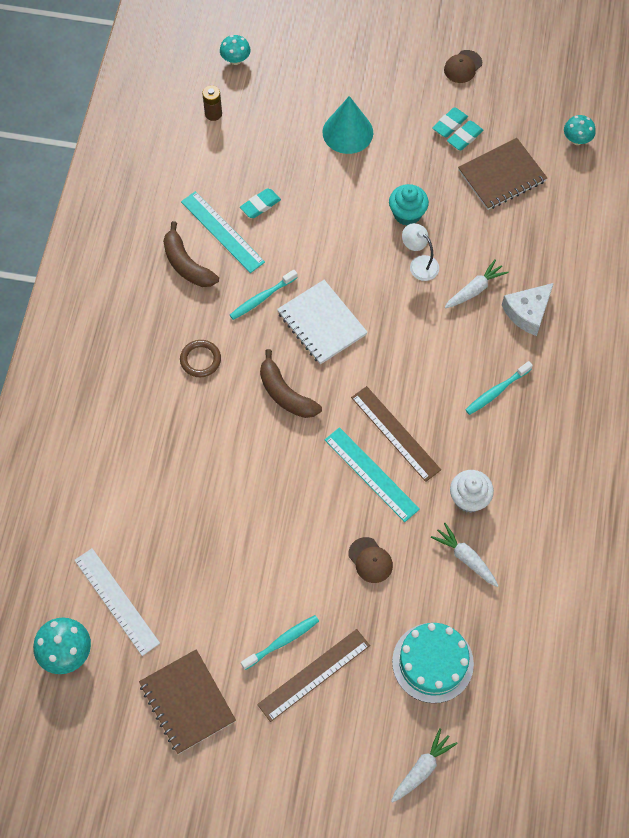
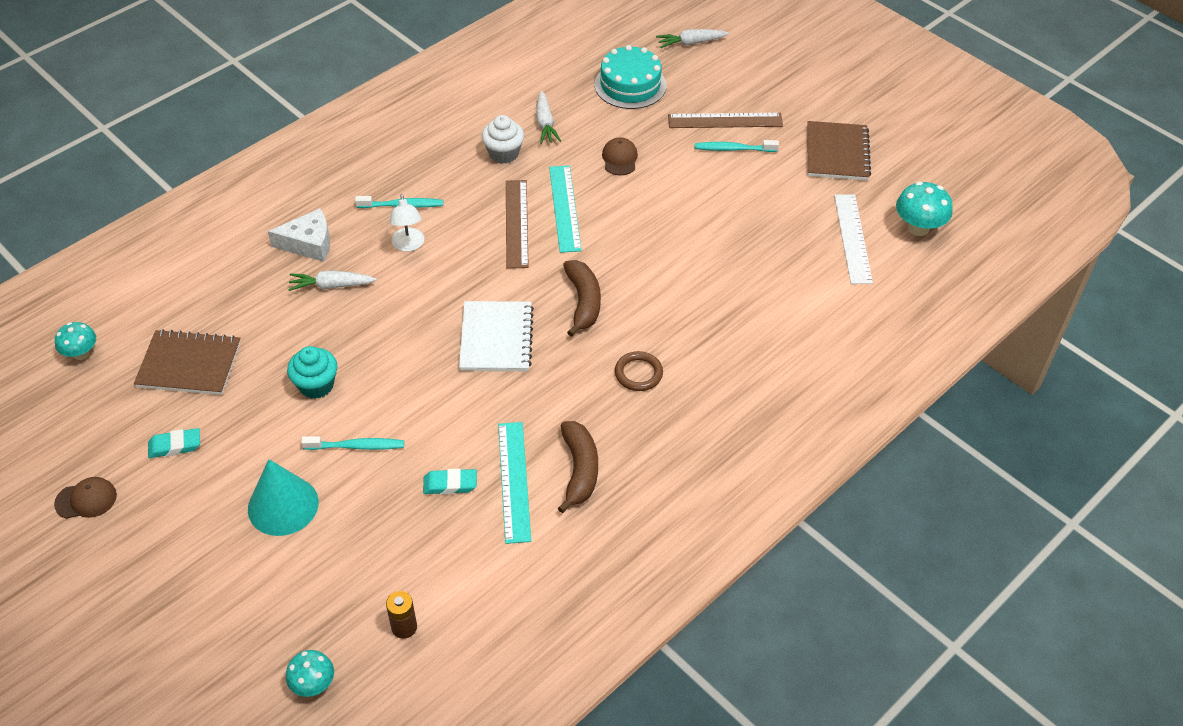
camera: 145 degrees left, 15 degrees down
turquoise toothbrush [230,269,298,320] -> turquoise toothbrush moved to [301,436,404,450]
white lamp [402,223,439,281] -> white lamp moved to [389,194,424,252]
turquoise eraser [447,121,483,150] -> none

